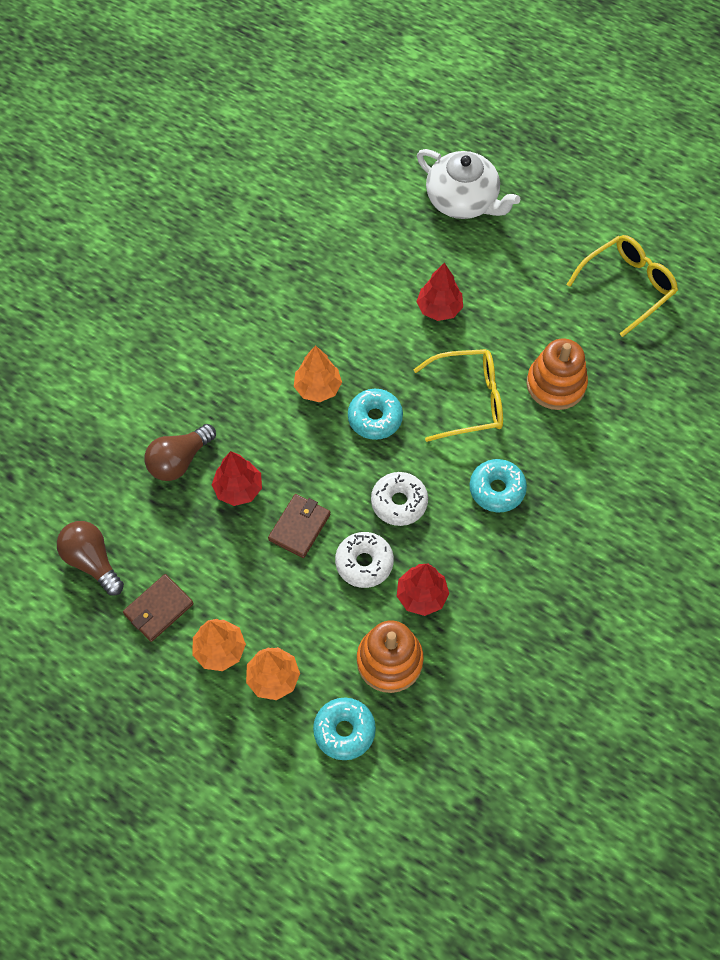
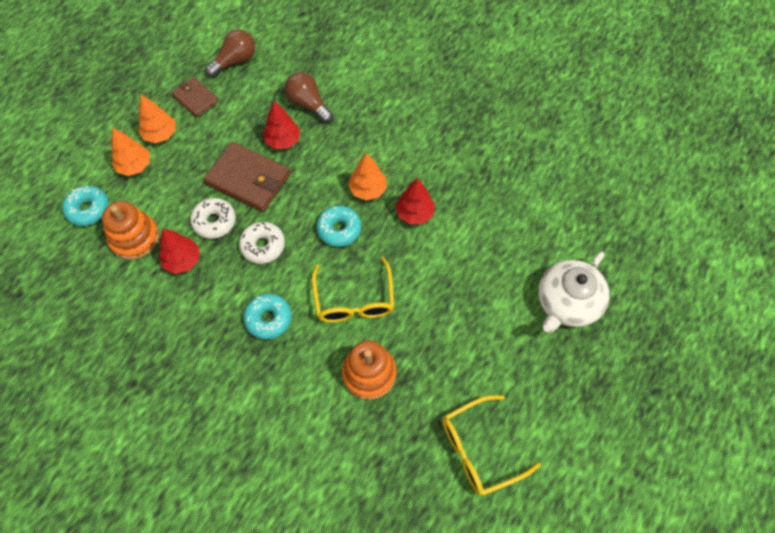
camera: 90 degrees right, 0 degrees up
brown wallet [268,494,330,558] -> brown wallet [203,142,291,212], size x1.68
red tree [416,263,463,321] -> red tree moved to [395,178,435,224]
yellow glasses [567,235,678,337] -> yellow glasses turned 105 degrees clockwise [443,395,541,496]

